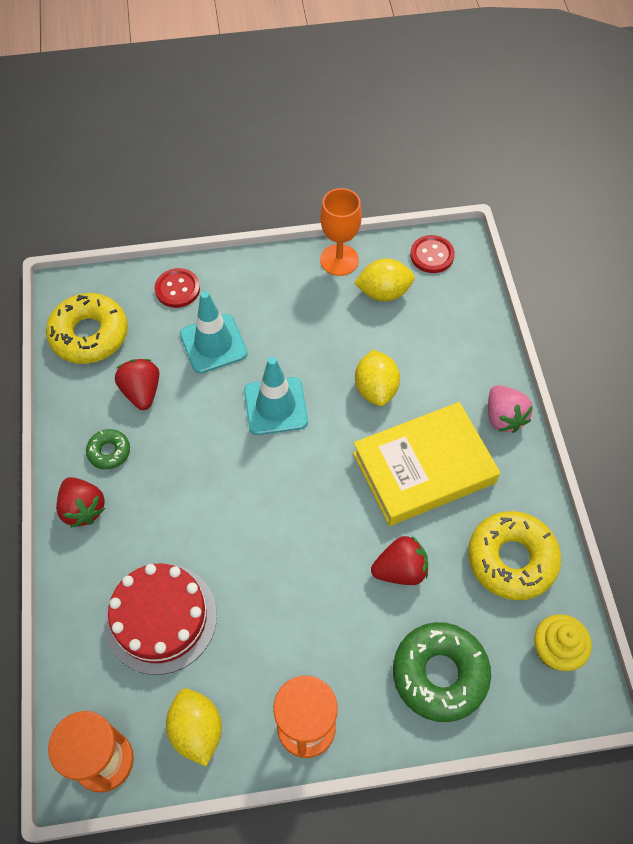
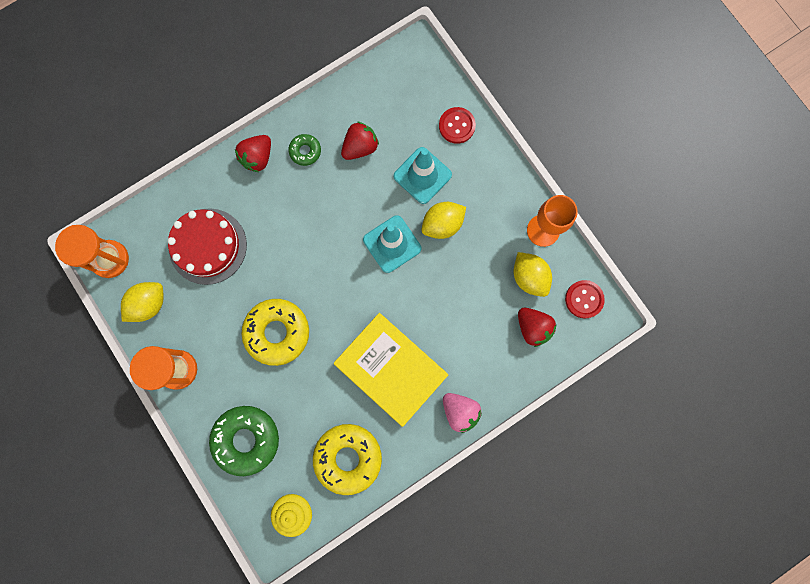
camera: 65 degrees right, 20 degrees up
yellow donut [46,293,128,364] -> yellow donut moved to [241,299,309,366]
yellow lemon [355,350,400,406] -> yellow lemon moved to [422,202,466,239]
red strawberry [371,536,428,585] -> red strawberry moved to [518,308,557,347]
pink strawberry [488,385,533,433] -> pink strawberry turned 90 degrees counterclockwise [443,393,482,433]

